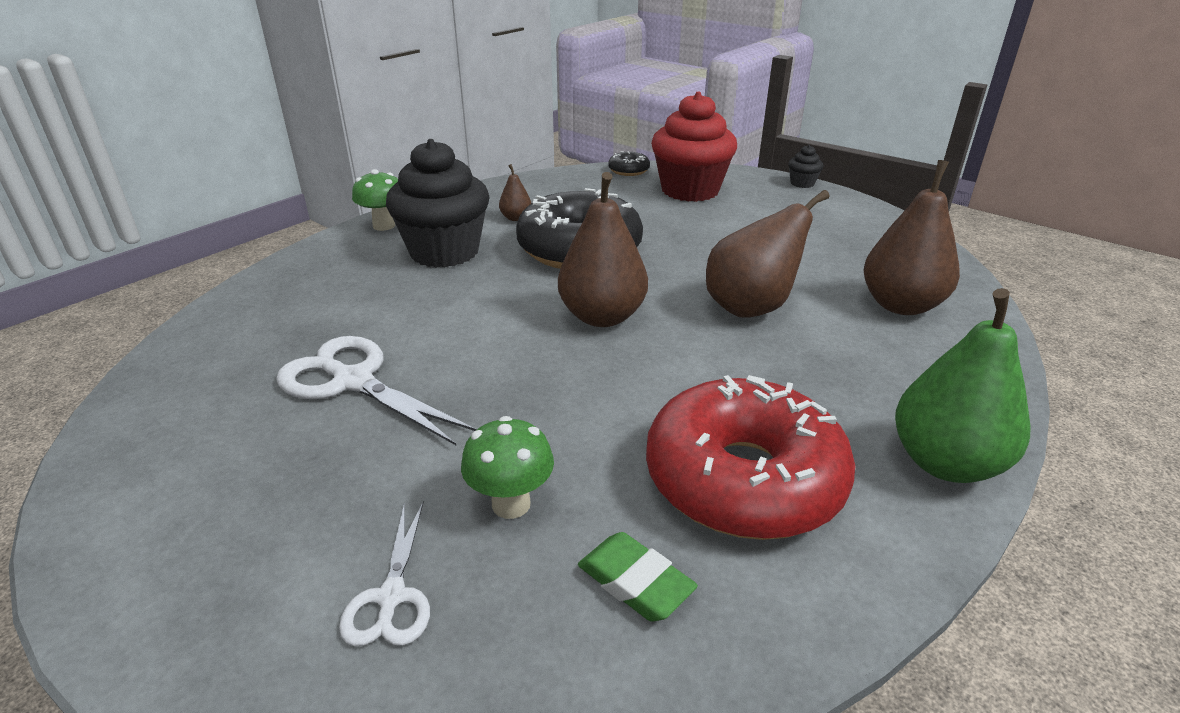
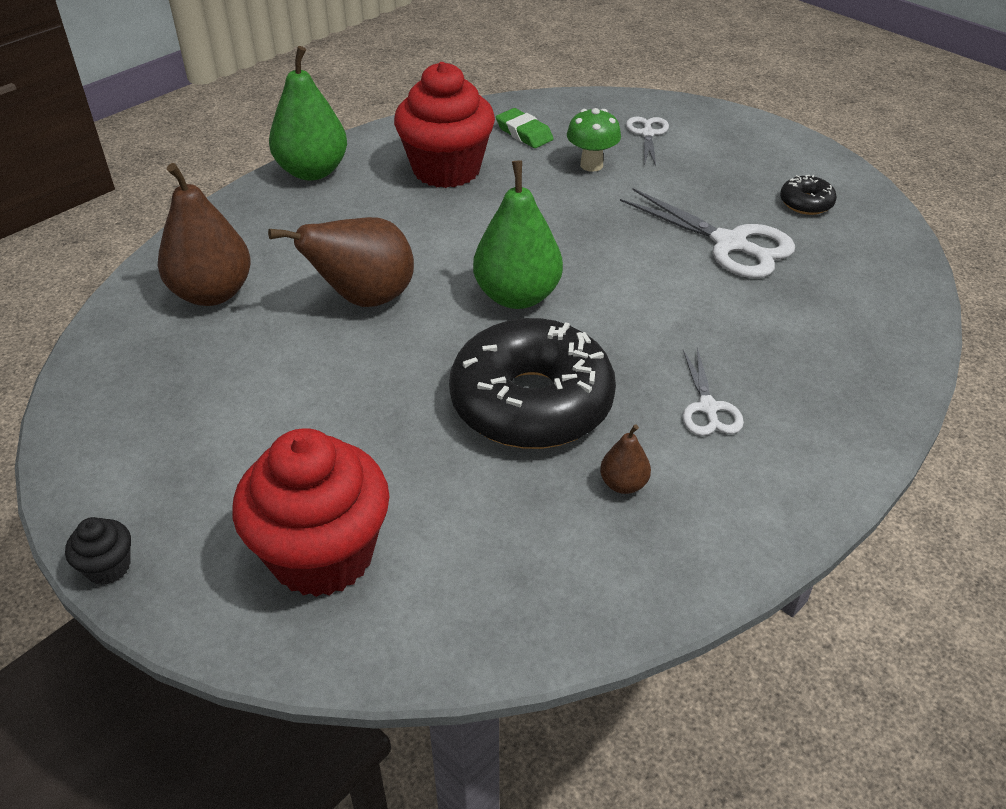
camera: 175 degrees left, 10 degrees up
green mushroom [352,169,398,231] -> none
black cupcake [386,139,490,268] -> white scissors [683,348,744,436]
brown pear [558,172,648,327] -> green pear [473,160,563,309]
black donut [608,151,650,176] -> black donut moved to [780,175,837,215]
red donut [646,375,855,540] -> red cupcake [394,62,495,188]

